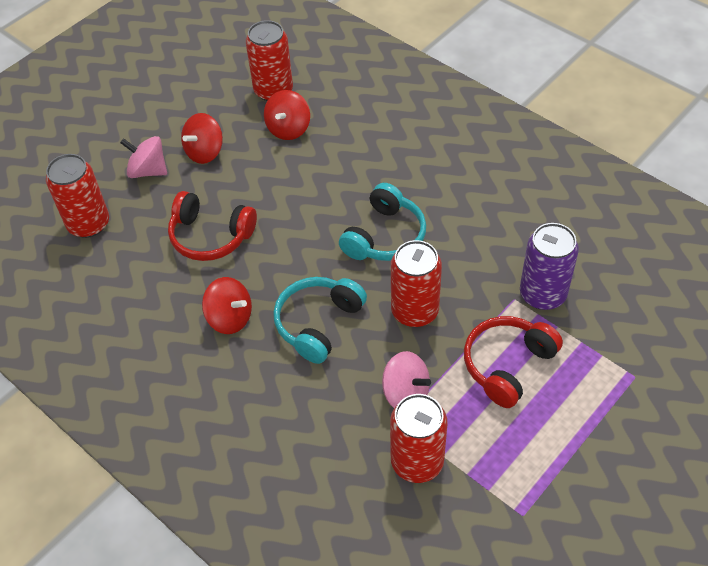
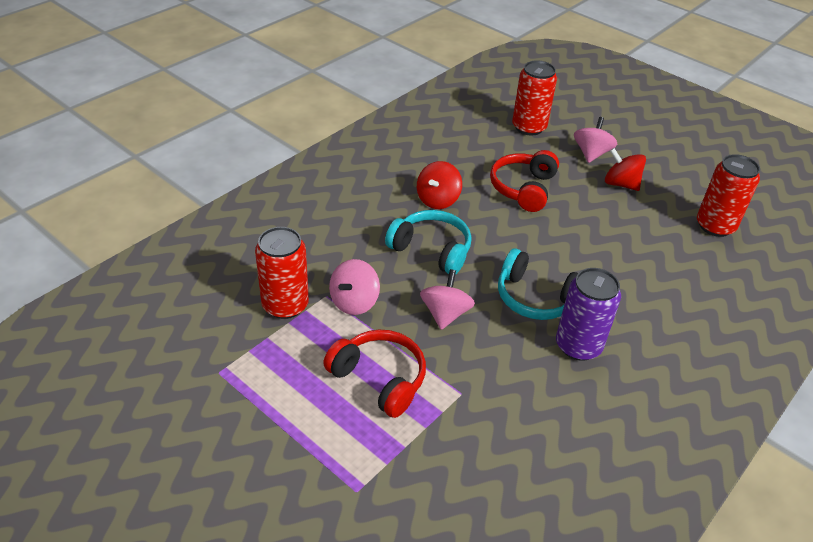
camera: 85 degrees right, 10 degrees down
red spinning top [264,90,310,140] -> none
red can [391,240,442,327] -> pink spinning top [420,269,475,330]
purple can [520,223,579,310] -> purple can moved to [556,268,621,361]

